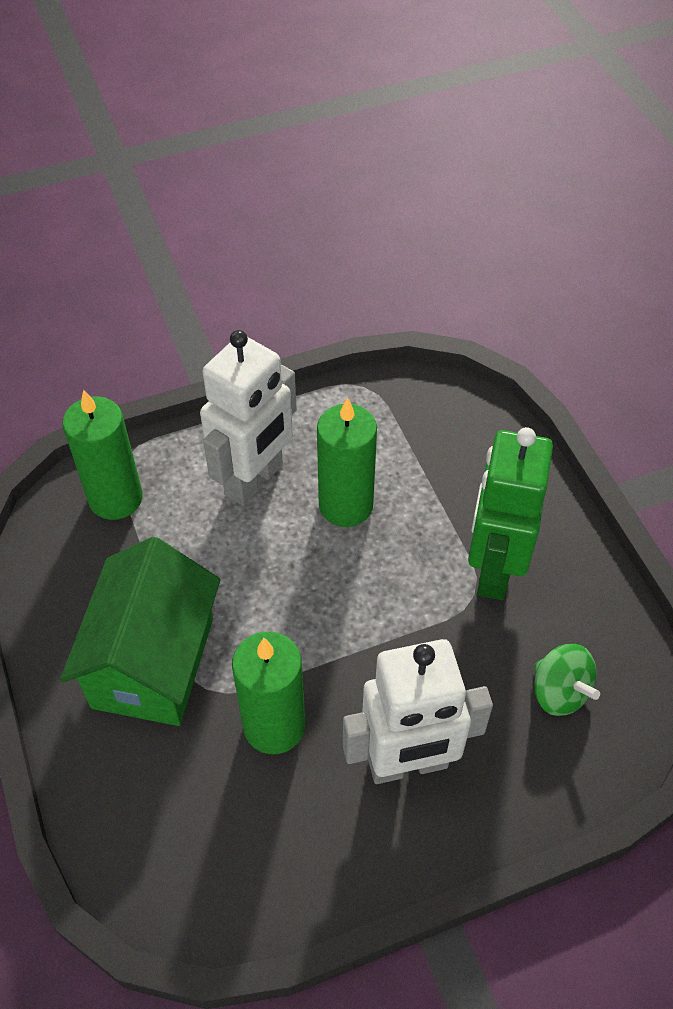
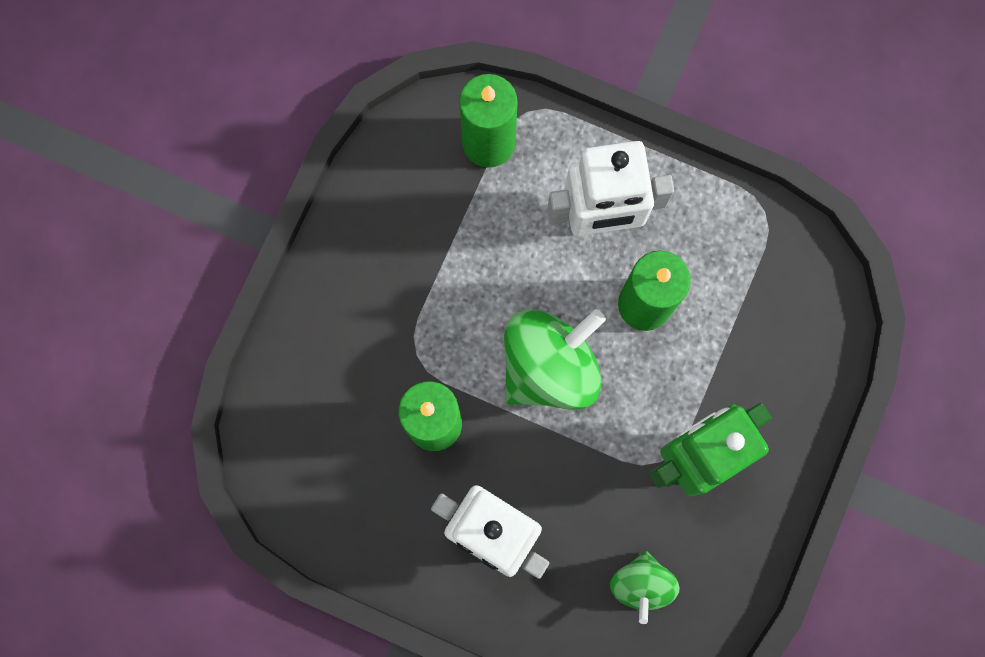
camera: 45 degrees right, 25 degrees up
green house [60,537,220,726] -> none
none -> green spinning top [504,309,606,410]

